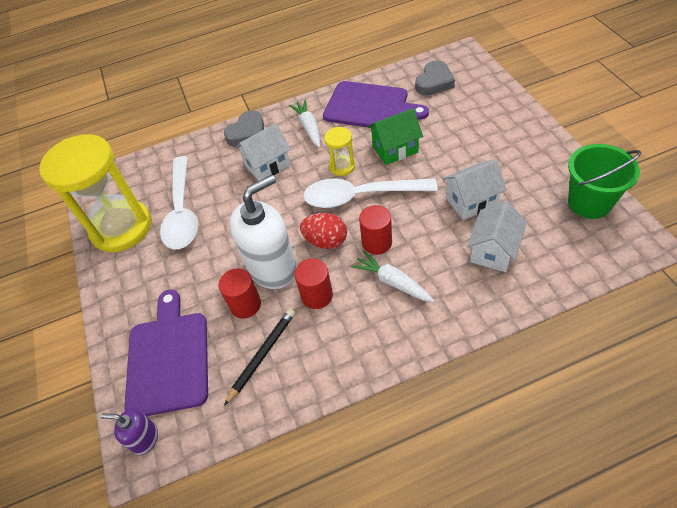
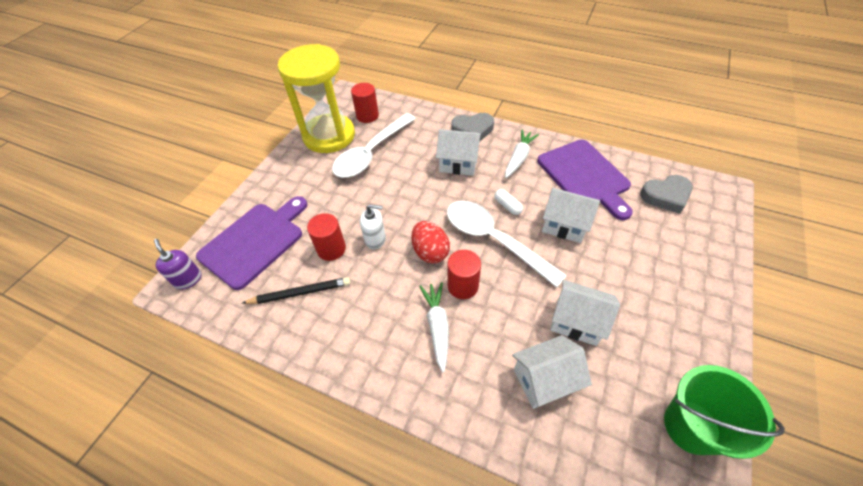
camera: 40 degrees right, 0 degrees up
white soap dispenser [230,175,297,289] -> white soap dispenser [360,204,386,250], size x0.49
red cylinder [294,259,333,309] -> red cylinder moved to [351,83,379,123]
yellow hourglass [324,127,355,176] -> white capsule [494,189,523,215]
green house [367,108,423,165] -> white house [542,188,600,243]

